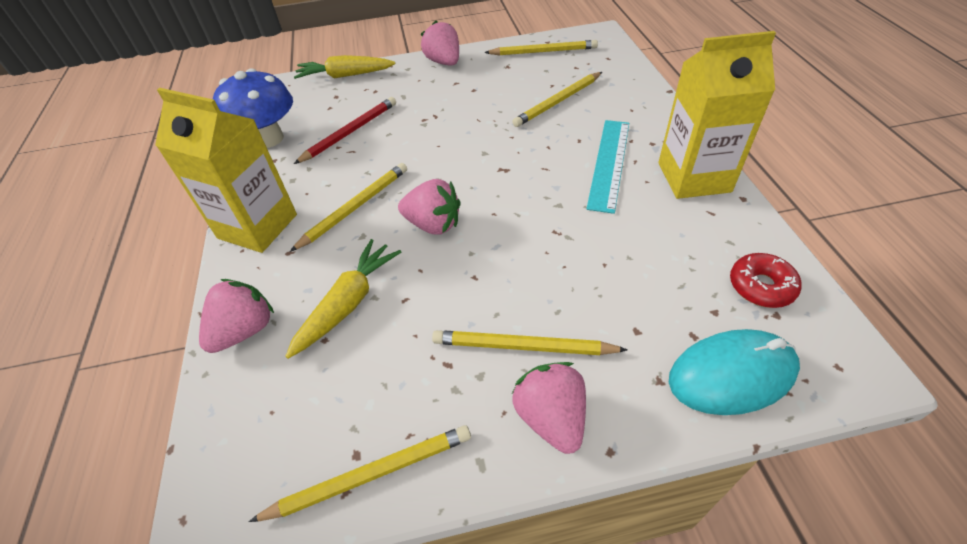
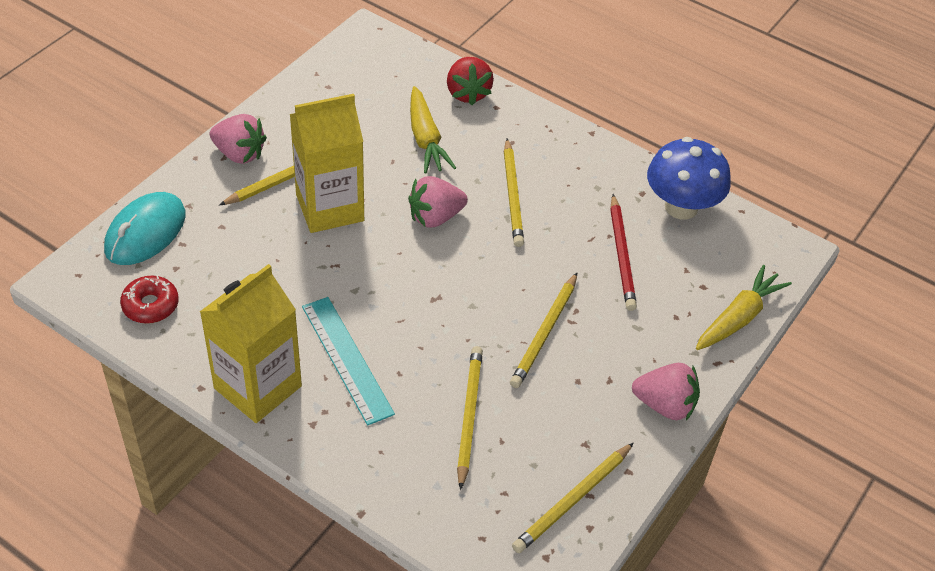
camera: 130 degrees right, 0 degrees up
yellow carton [155,88,297,253] -> yellow carton moved to [290,94,364,233]
pink strawberry [199,279,274,353] -> red strawberry [447,57,494,105]
yellow pencil [249,425,471,522] -> yellow pencil moved to [510,273,577,388]

